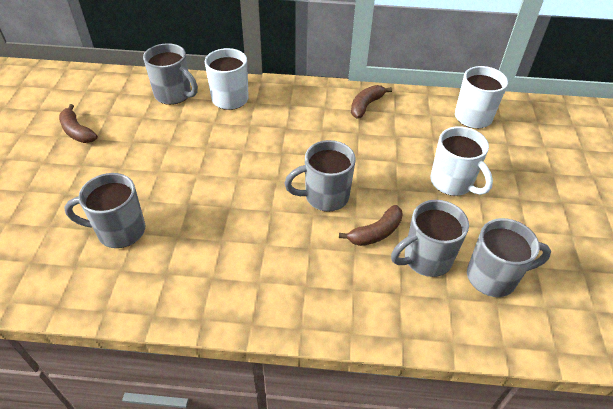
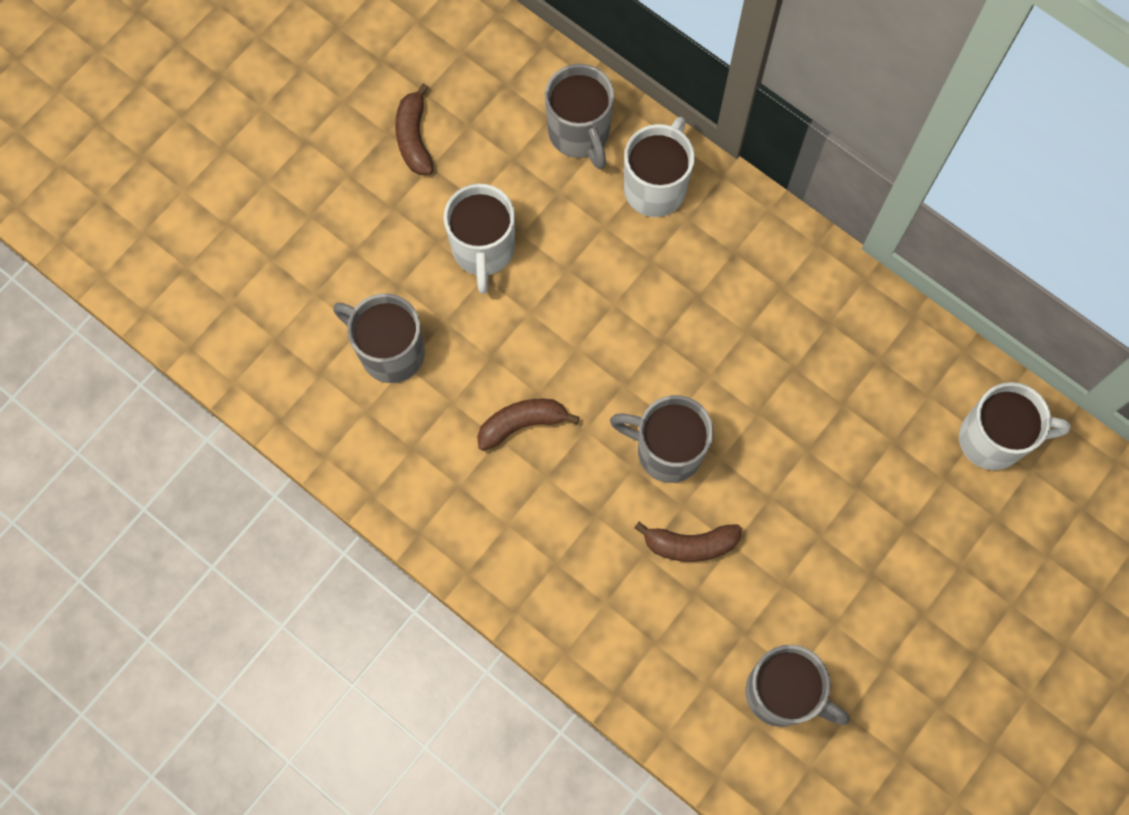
camera: 35 degrees right, 25 degrees up
brown banana [351,85,392,119] -> brown banana moved to [477,398,580,451]
grey mug [391,200,469,277] -> none
white mug [430,126,493,196] -> white mug moved to [444,184,515,294]

